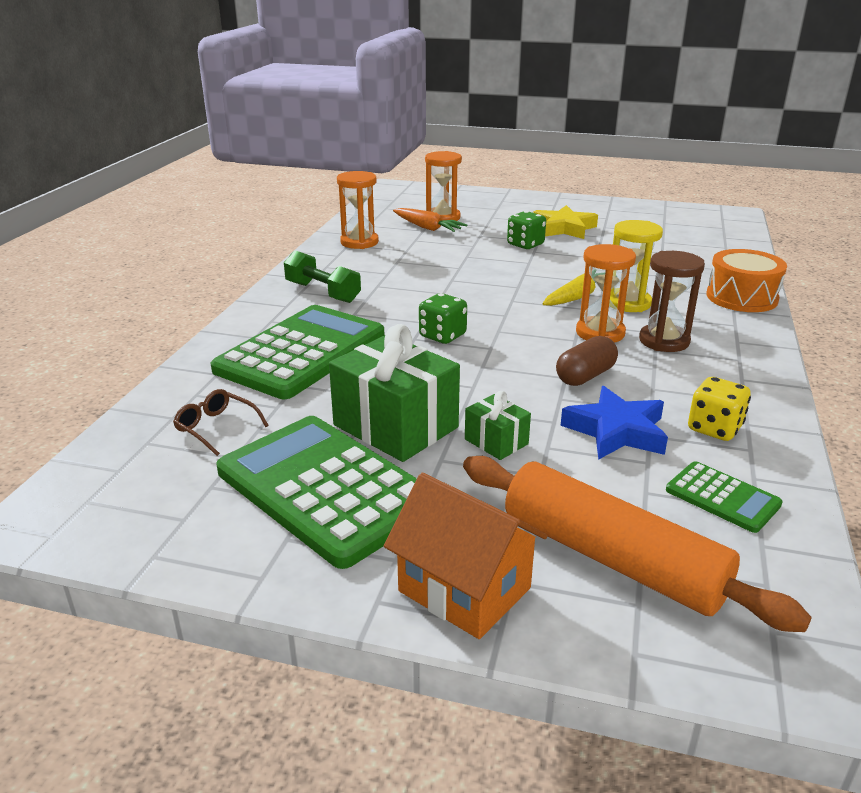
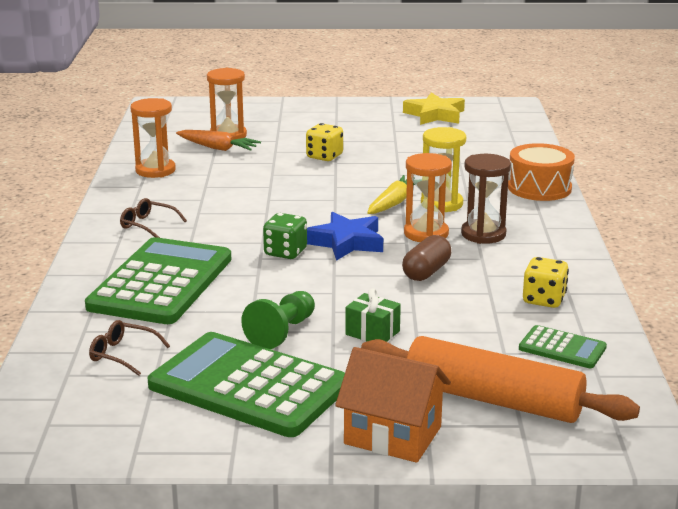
camera: 15 degrees left, 5 degrees down
green dumbbell [284,250,361,303] -> brown glasses [120,198,187,238]
green gift [329,324,460,462] -> green pawn [241,291,315,349]
green dice [507,211,546,249] -> yellow dice [306,123,343,161]
yellow star [533,205,598,239] -> yellow star moved to [403,93,465,125]
blue star [561,386,668,460] -> blue star moved to [307,212,383,261]

